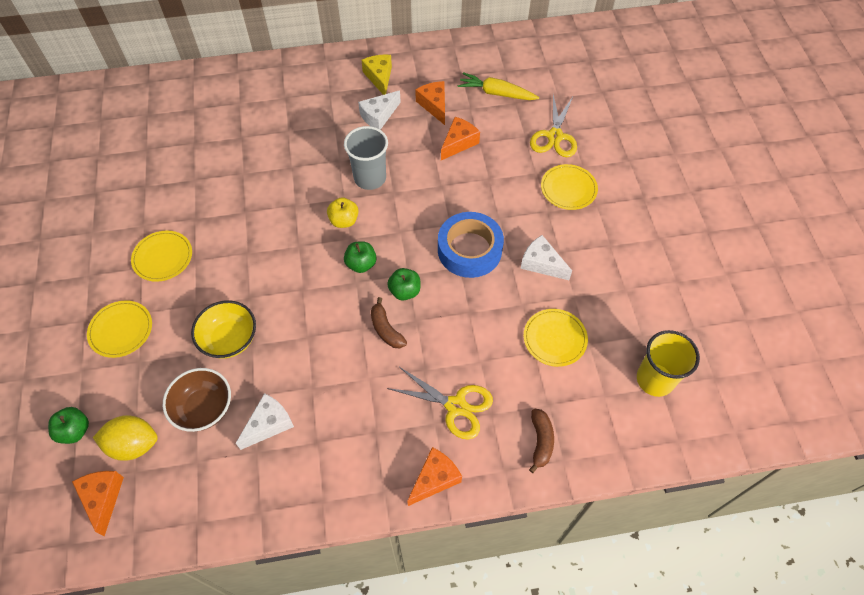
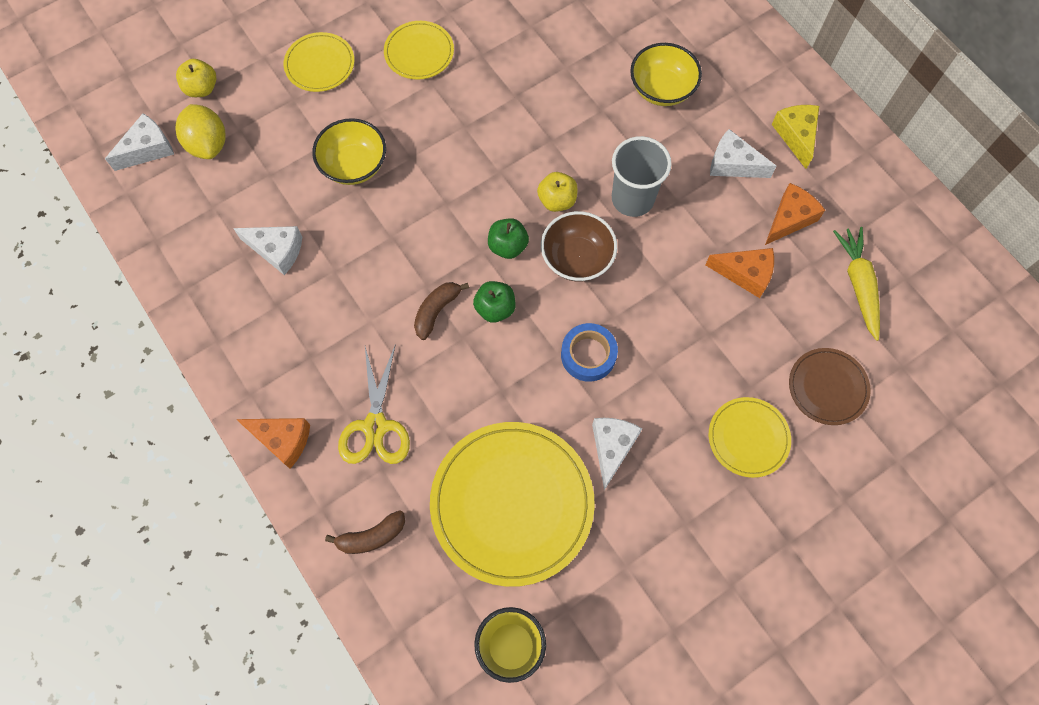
camera: 65 degrees right, 10 degrees up
green apple [48,407,89,444] -> yellow apple [176,59,217,97]
orange cheese [72,471,124,536] -> white cheese [105,113,174,171]
brown bowl [163,368,231,432] -> brown bowl moved to [541,211,617,281]
yellow cheese [361,55,392,95] -> yellow cheese turned 60 degrees counterclockwise [771,105,819,169]
blue tape [438,212,504,278] -> blue tape [561,323,618,382], size x0.64
yellow plate [524,309,588,367] -> yellow plate [430,422,595,587], size x1.94
yellow scissors [530,95,577,157] -> brown plate [789,348,871,425]
none -> yellow bowl [630,43,702,106]

